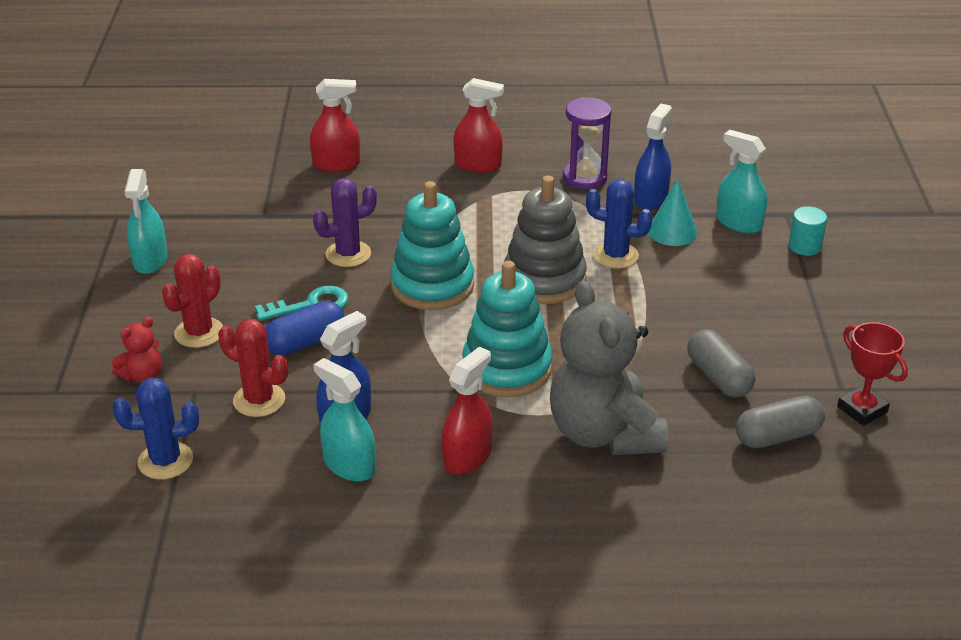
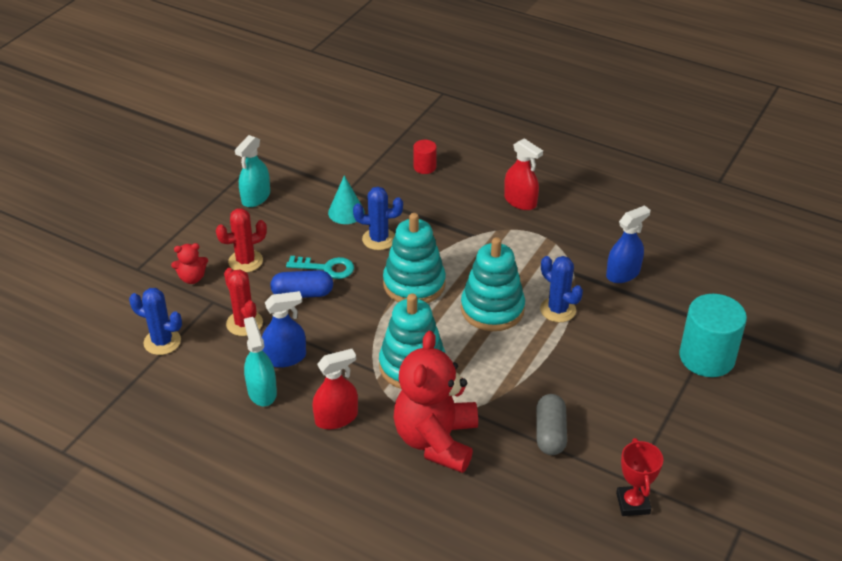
camera: 30 degrees right, 5 degrees up
red spray bottle [310,79,360,172] -> red cylinder [413,140,437,174]
purple cactus [313,178,377,267] -> blue cactus [353,187,403,250]
grey stacking toy [504,176,587,304] -> turquoise stacking toy [461,237,525,331]
grey teddy bear [550,280,668,456] -> red teddy bear [394,331,478,473]
purple hourglass [563,97,612,190] -> none
turquoise cone [648,178,697,246] -> turquoise cone moved to [328,175,365,224]
turquoise spray bottle [716,130,767,234] -> none
grey capsule [736,396,825,448] -> none
turquoise cylinder [789,206,827,256] -> turquoise cylinder [679,294,747,377], size x2.03

